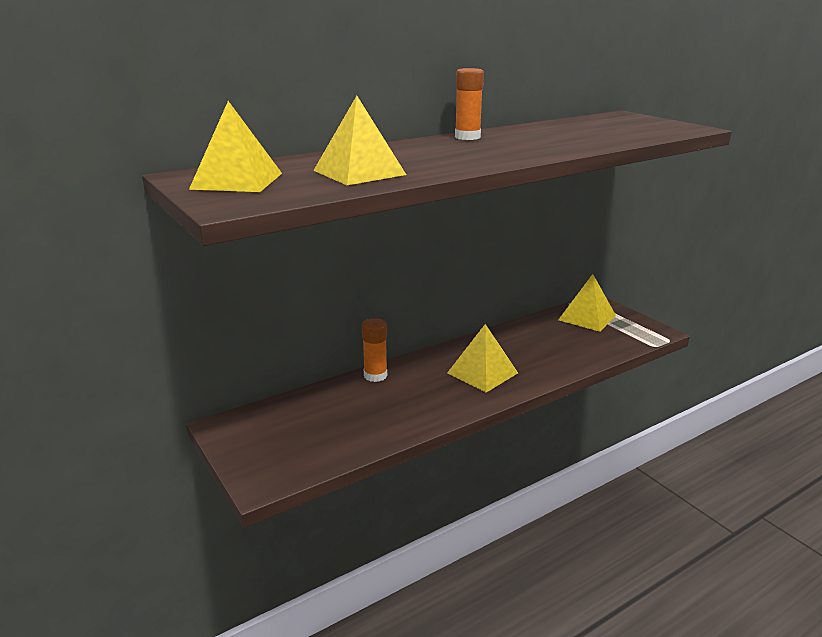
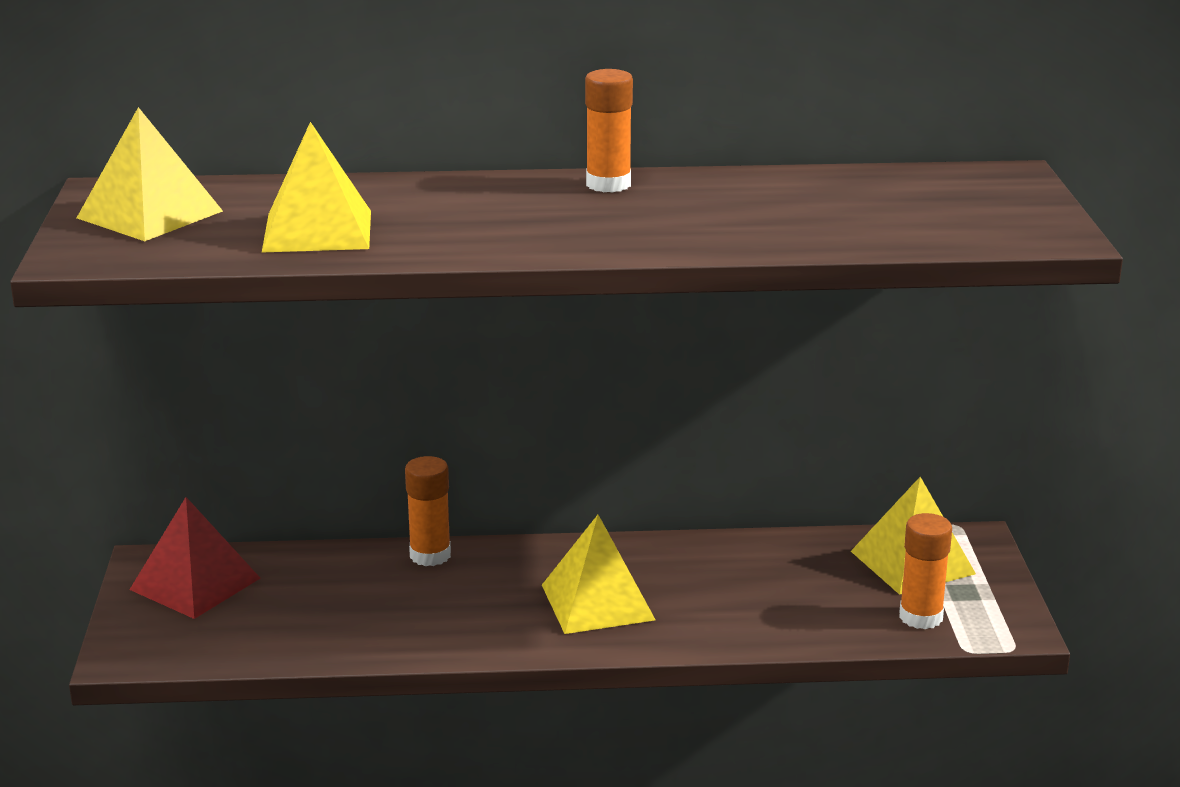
camera: 30 degrees right, 0 degrees up
none -> red pyramid [129,497,260,619]
none -> orange glue stick [899,513,952,629]

